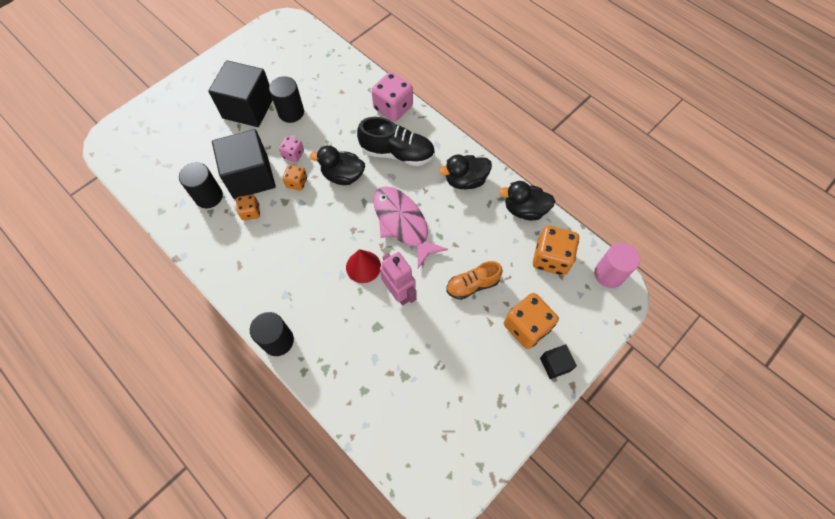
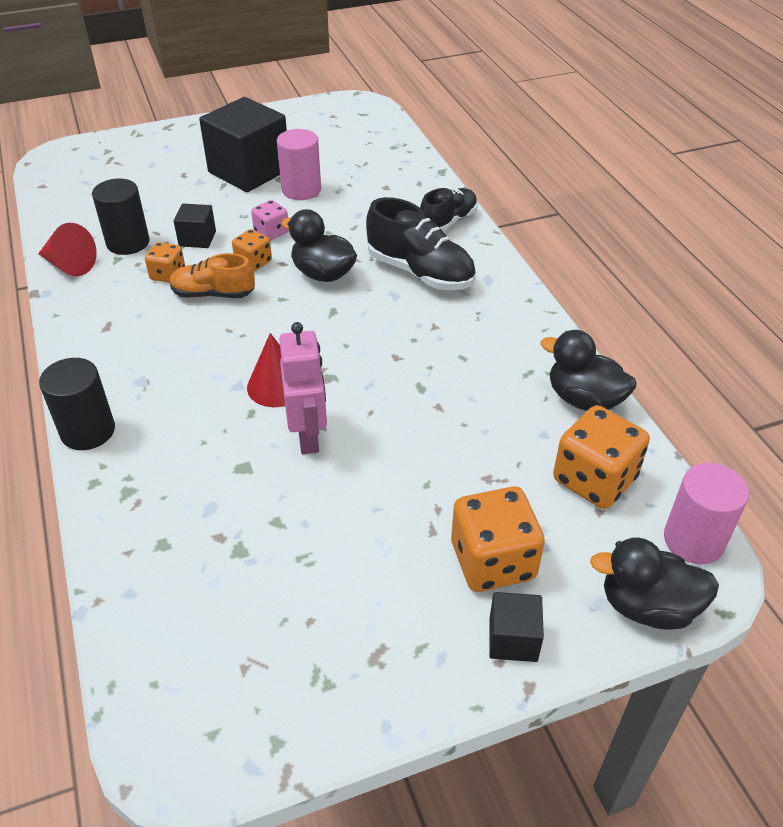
camera: 25 degrees right, 20 degrees down
black cube [212,129,276,199] -> black cube [174,204,216,248], size x0.47
black cylinder [269,76,304,123] -> pink cylinder [277,129,321,200]
pink dice [371,72,413,122] -> black shoe [420,188,478,231]
pink fish [373,186,448,268] -> none
black duck [439,155,492,189] -> black duck moved to [590,538,719,630]
orange shoe [446,261,503,300] -> orange shoe moved to [170,253,255,298]
none -> red cone [38,223,97,276]

